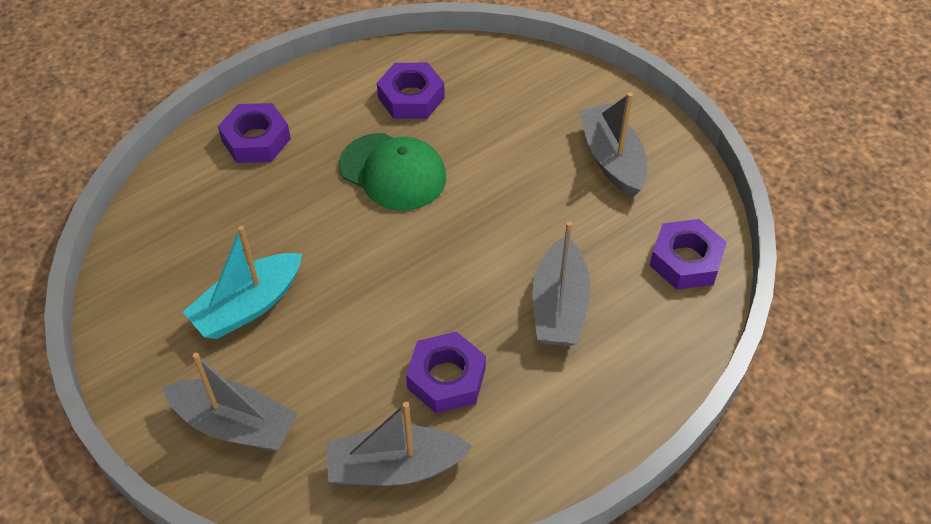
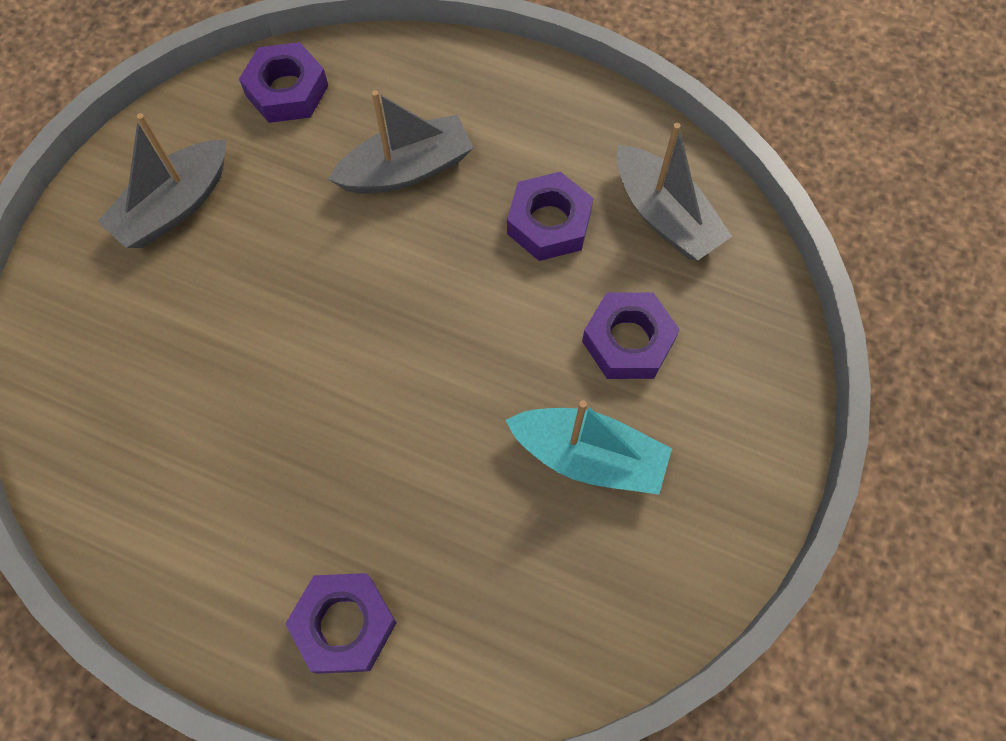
camera: 120 degrees left, 15 degrees up
grey boat [162,353,297,451] -> none
green cap [339,133,446,211] -> none
purple nut [377,63,445,119] -> purple nut moved to [582,292,680,379]

